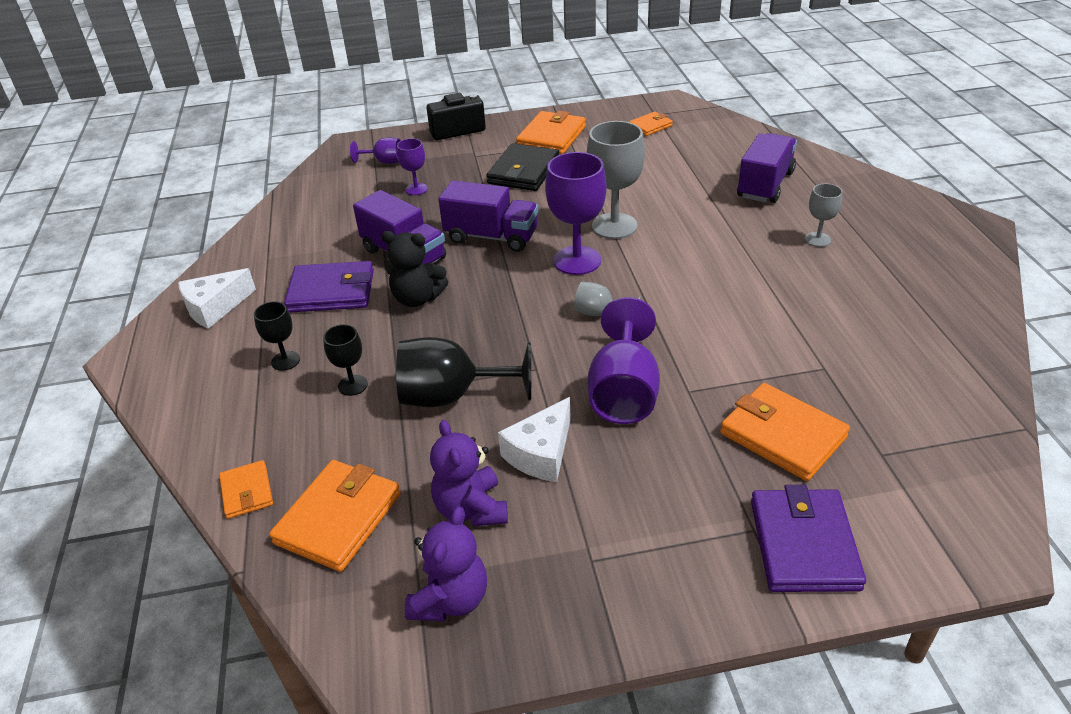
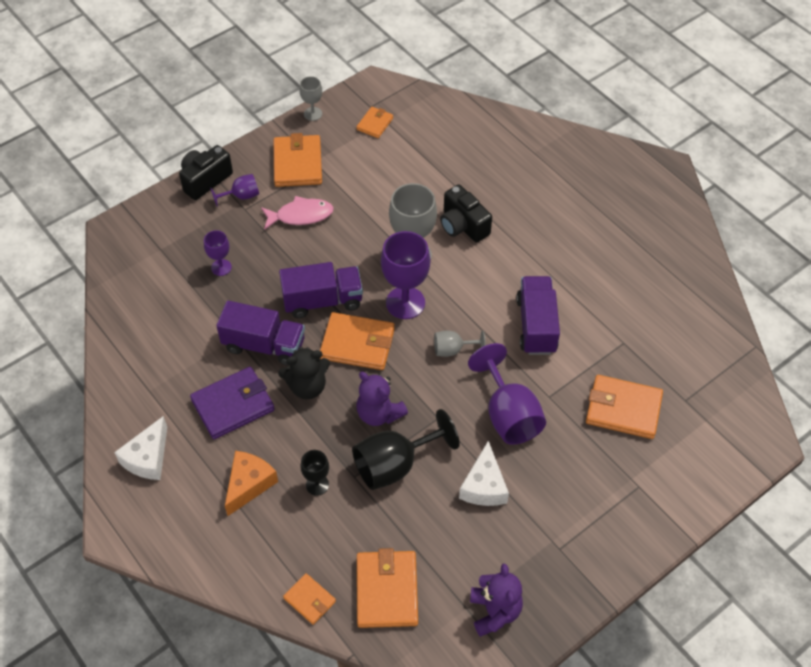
camera: 30 degrees left, 15 degrees up
black goblet [254,301,300,371] -> orange cheese [225,451,278,516]
purple goblet [350,137,401,164] -> purple goblet moved to [211,174,259,207]
purple teddy bear [430,420,508,526] -> purple teddy bear moved to [356,372,408,426]
black wallet [486,143,559,191] -> pink fish [261,196,334,230]
purple truck [737,133,797,203] -> purple truck moved to [516,276,560,355]
purple wallet [751,485,866,592] -> none
grey goblet [805,183,843,247] -> grey goblet moved to [299,76,322,121]
none -> orange wallet [320,312,395,370]
none -> black camera [440,184,492,243]

